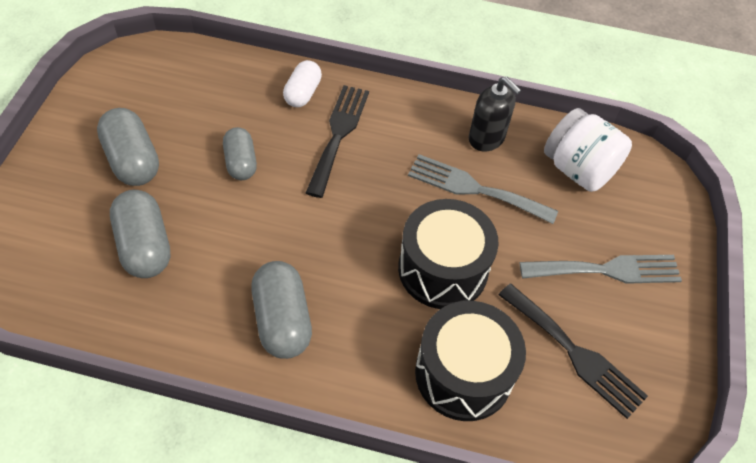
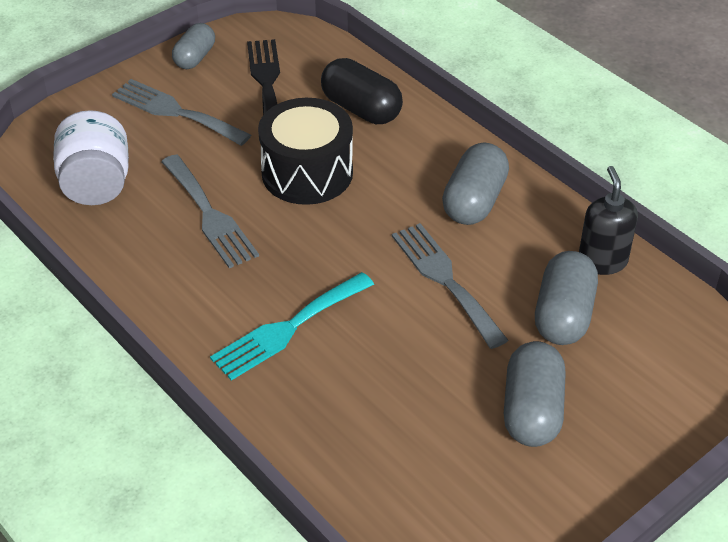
camera: 140 degrees left, 10 degrees down
grey capsule [223,127,257,180] -> grey capsule moved to [172,23,215,69]
white capsule [283,60,322,107] -> none
black fork [306,85,369,198] -> turquoise fork [210,272,374,381]
black drum [415,301,526,421] -> black capsule [321,58,403,124]
black soap dispenser [469,76,521,151] -> black soap dispenser moved to [579,166,638,275]
none -> grey fork [392,223,508,349]

